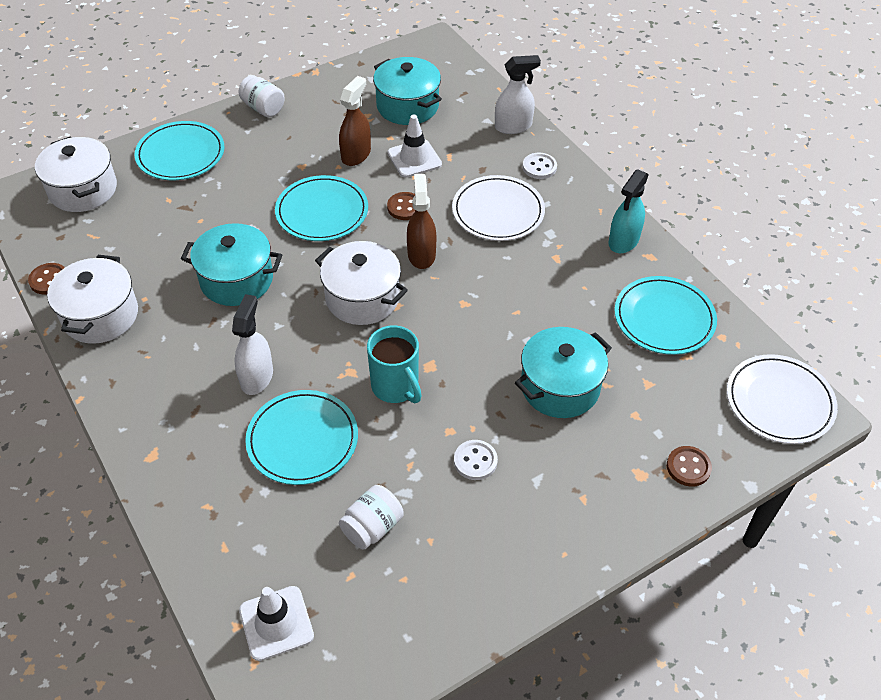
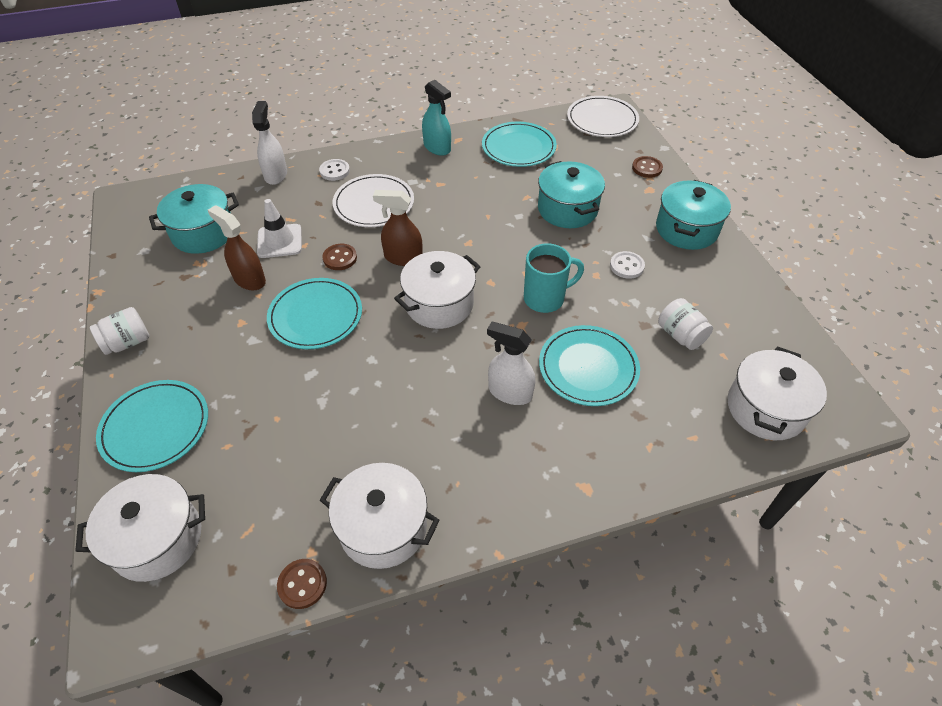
camera: 75 degrees left, 0 degrees up
turquoise pot [181,223,282,306] -> turquoise pot moved to [656,180,731,250]
white traffic cone [239,586,314,661] -> white pot [727,346,827,440]

